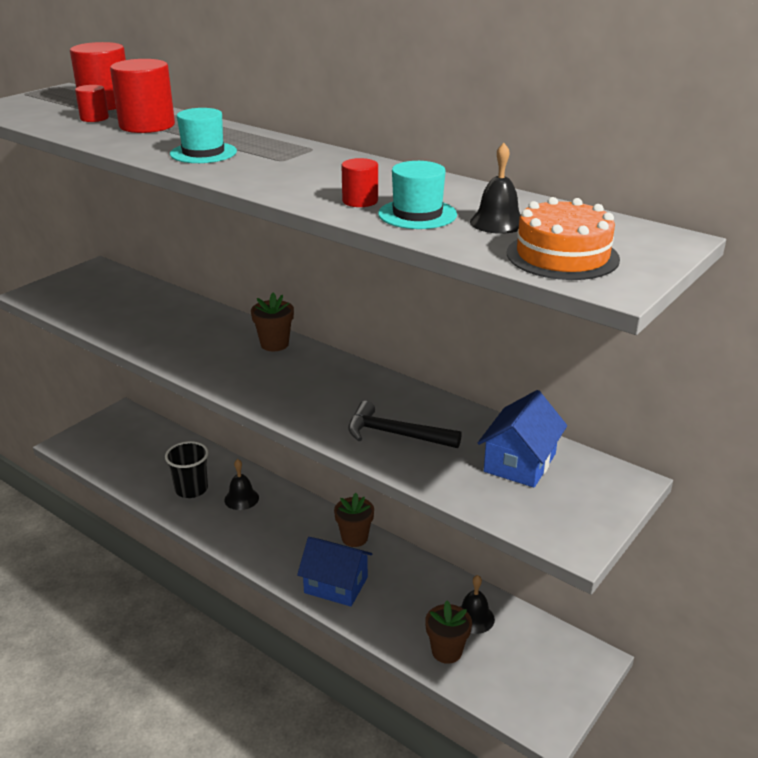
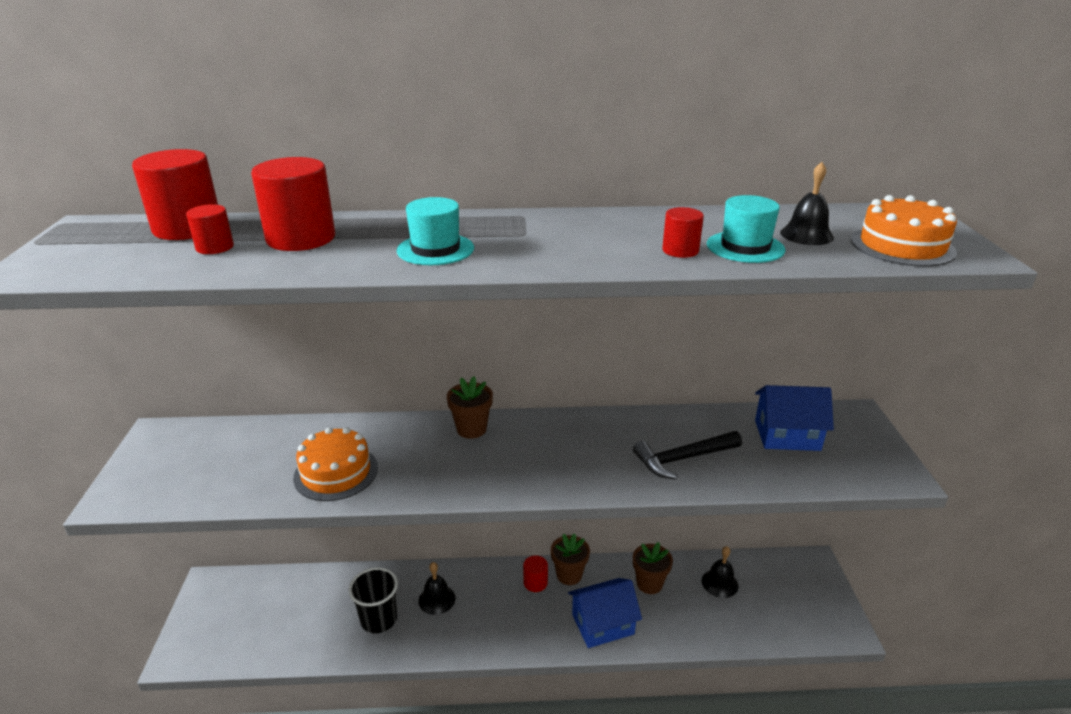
camera: 40 degrees left, 0 degrees up
brown flower pot [425,601,472,664] -> brown flower pot moved to [633,542,673,594]
blue house [478,390,567,488] -> blue house turned 75 degrees counterclockwise [755,385,834,451]
none -> orange cake [293,427,378,501]
none -> red cylinder [523,555,548,592]

